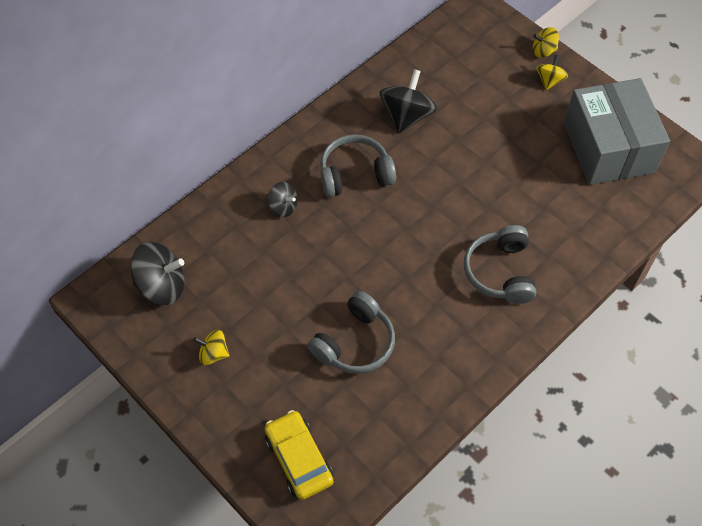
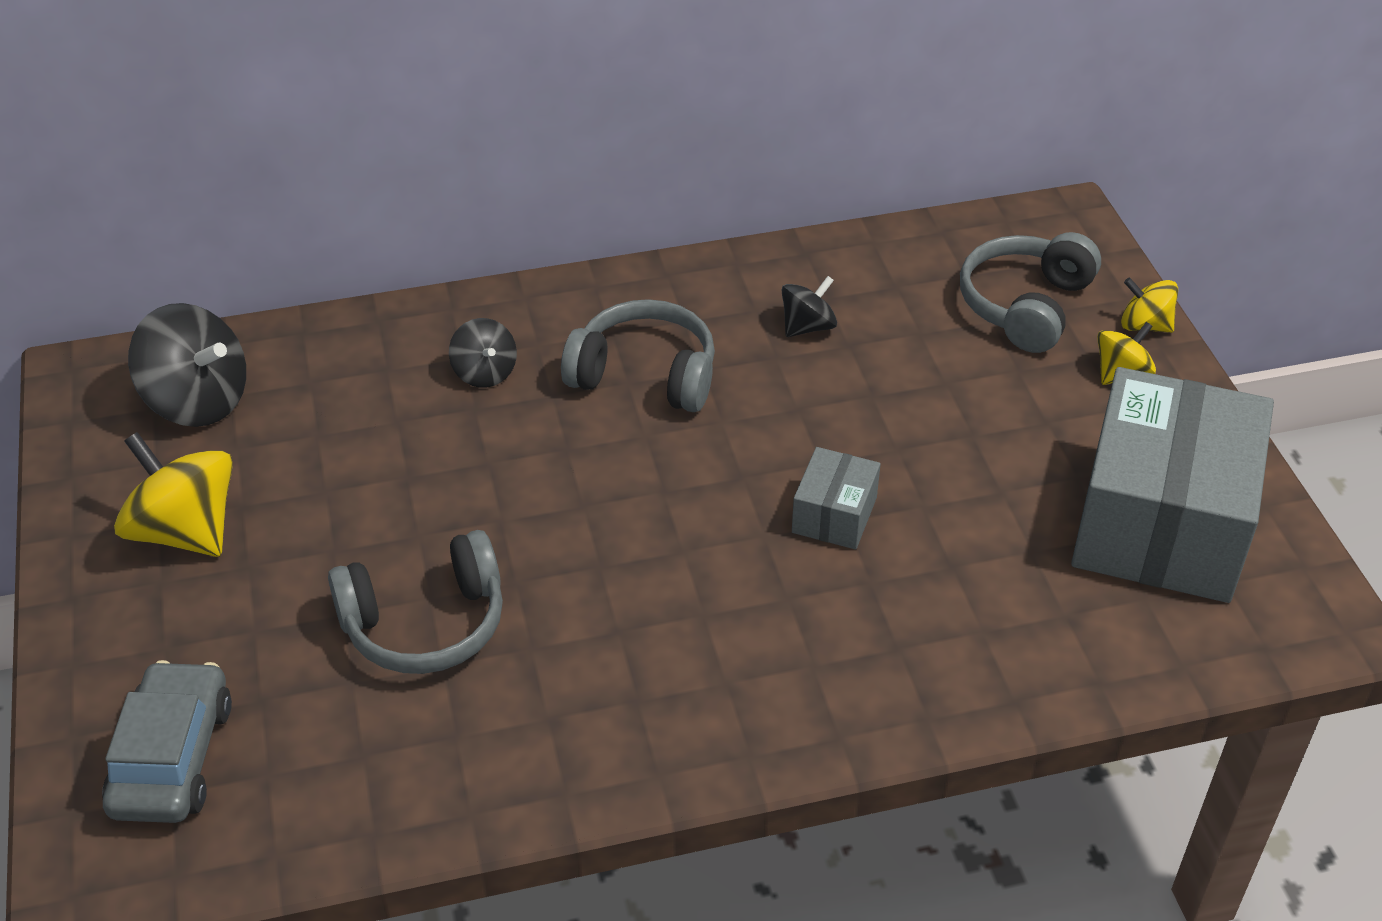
camera: 30 degrees right, 15 degrees down
yellow spinning top [194,330,229,365] -> yellow spinning top [114,432,233,557], size x1.77
yellow car [265,410,333,500] -> grey car [102,660,232,823]
black spinning top [379,69,437,134] -> black spinning top [782,276,837,337], size x0.56
grey headphones [464,225,536,304] -> grey headphones moved to [960,232,1101,353]
none -> grey box [792,447,881,549]

